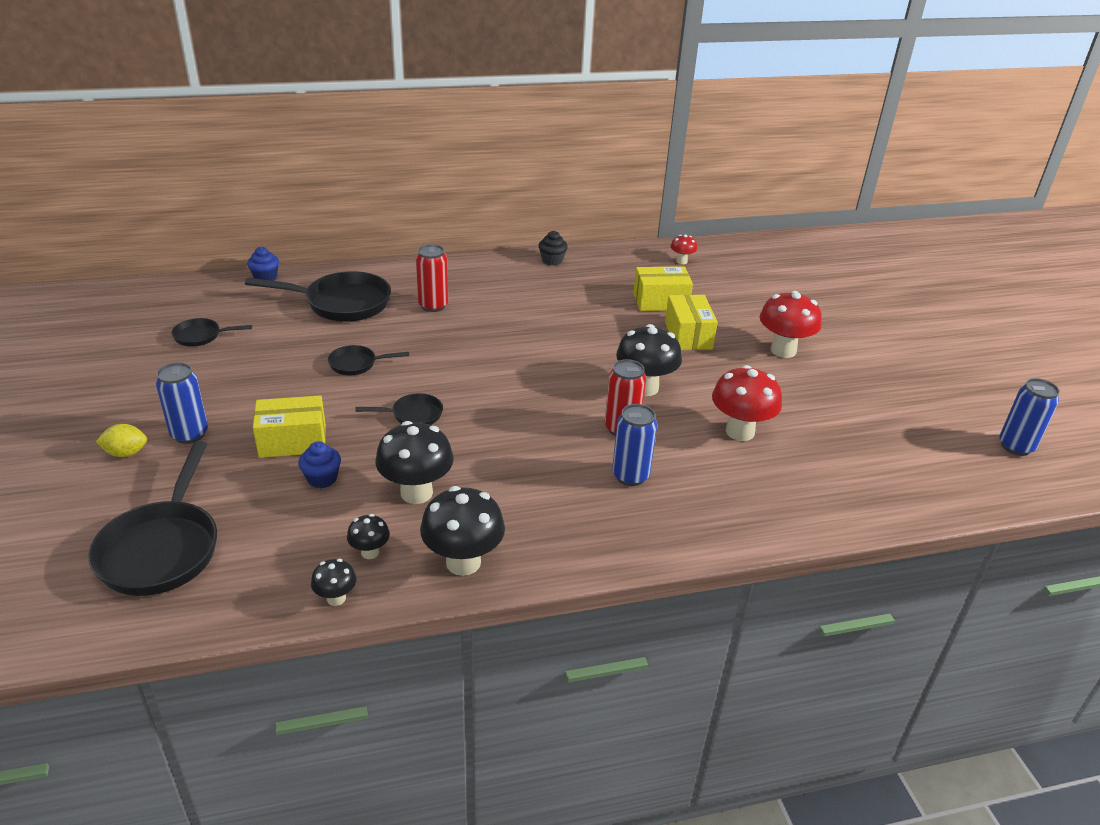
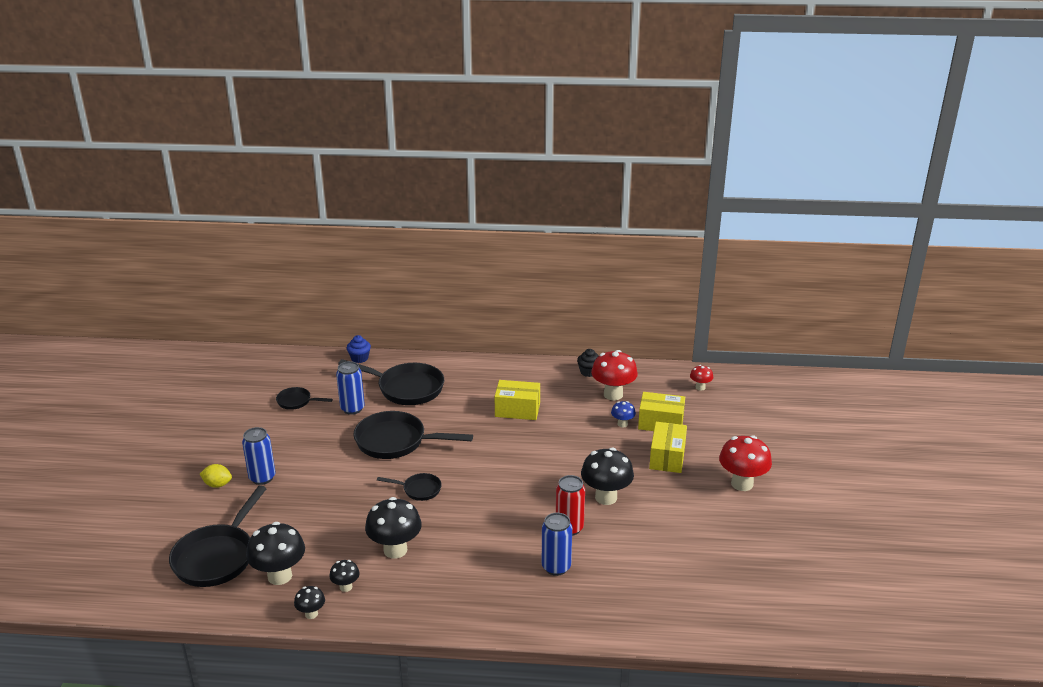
camera: 20 degrees right, 5 degrees down
yellow box [253,395,326,458] -> yellow box moved to [494,380,540,420]
blue cupcake [298,441,341,488] -> none
black pan [328,345,409,375] -> black pan [353,411,473,459], size x1.96
red can [416,244,448,312] -> none
black mushroom [420,486,505,576] -> black mushroom moved to [246,522,305,585]
red mushroom [712,365,782,441] -> red mushroom moved to [591,350,638,401]
blue can [999,378,1060,456] -> blue can moved to [336,361,365,415]
none -> blue mushroom [611,401,636,428]

